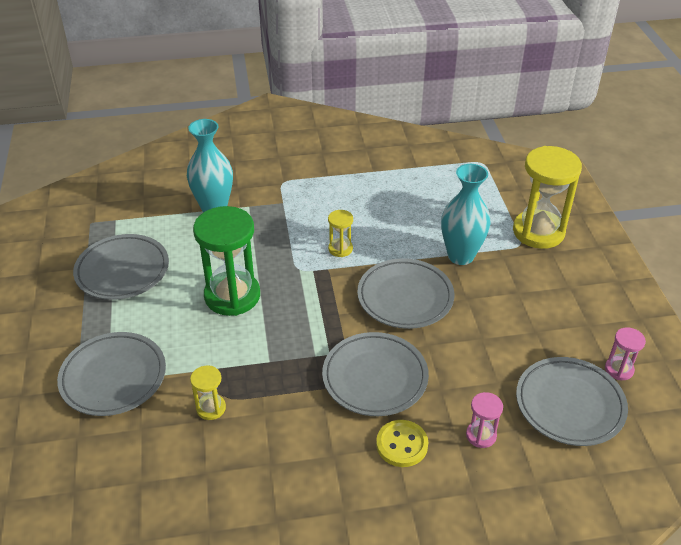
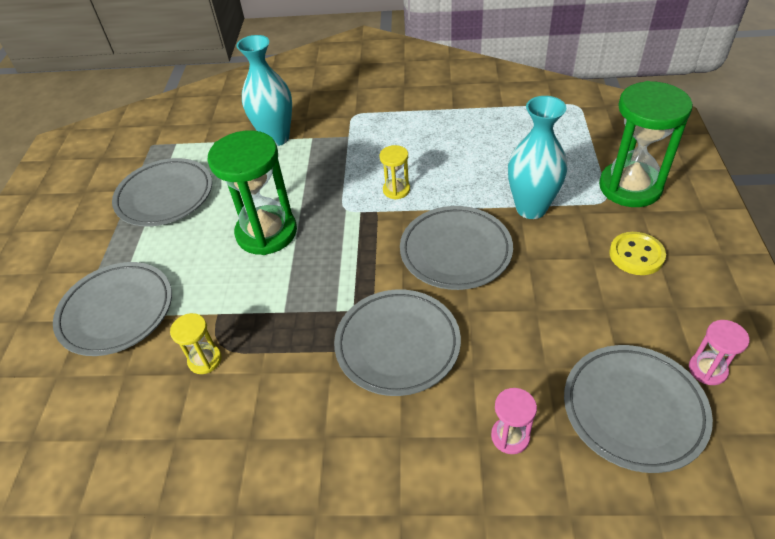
camera: 15 degrees right, 5 degrees up
yellow button [376,420,428,467] -> yellow button moved to [609,232,666,275]
yellow hourglass [513,146,582,249] -> green hourglass [599,81,693,207]

